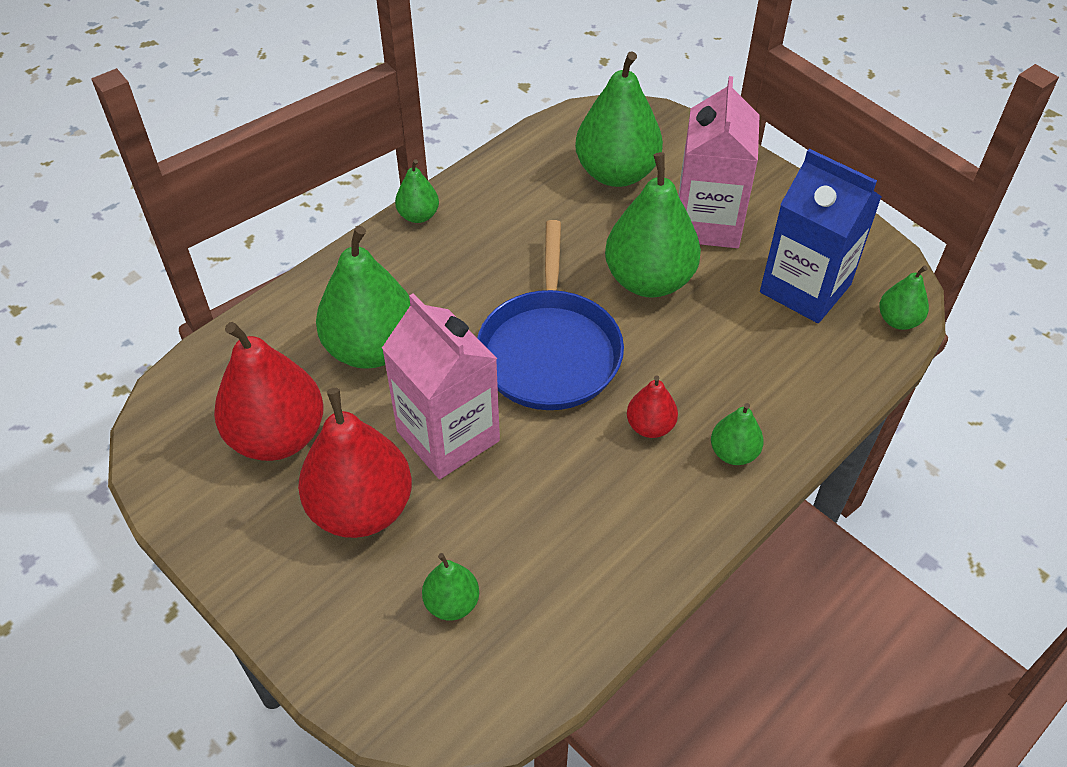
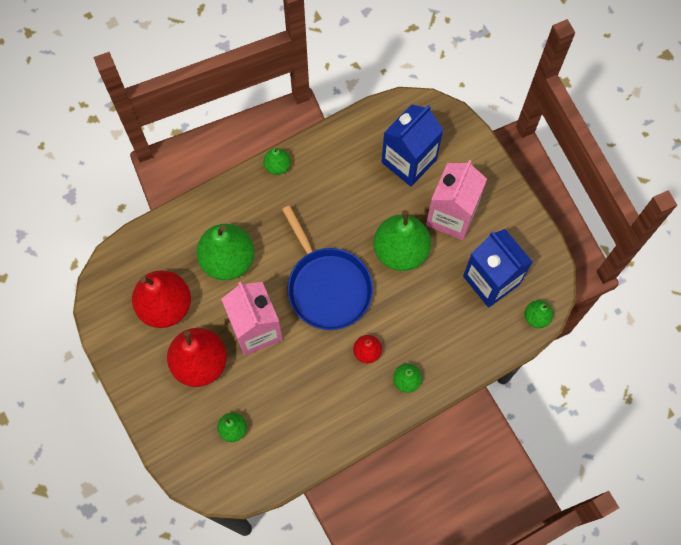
camera: 15 degrees right, 20 degrees up
blue pan [477,220,624,410] -> blue pan turned 45 degrees counterclockwise [282,205,373,330]
green pear [575,52,663,187] -> blue carton [382,104,443,187]

